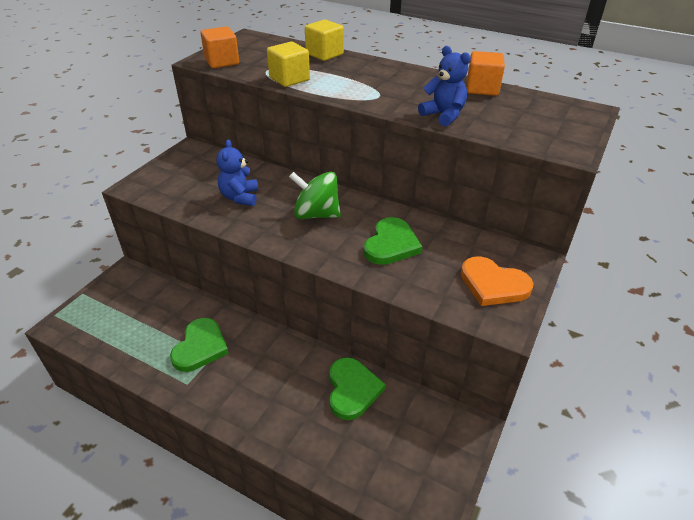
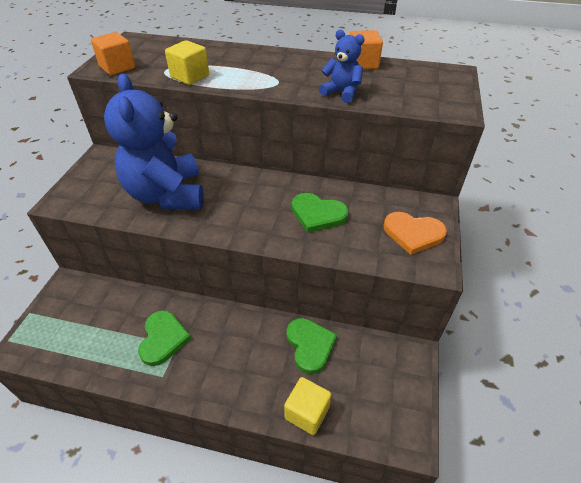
camera: 15 degrees left, 5 degrees up
blue teddy bear [217,140,258,206] -> blue teddy bear [104,73,204,210], size x2.14
green spinning top [289,172,341,219] -> none
yellow cube [305,19,344,61] -> yellow cube moved to [284,377,331,435]
green heart [363,217,422,265] -> green heart turned 105 degrees clockwise [292,193,349,233]

